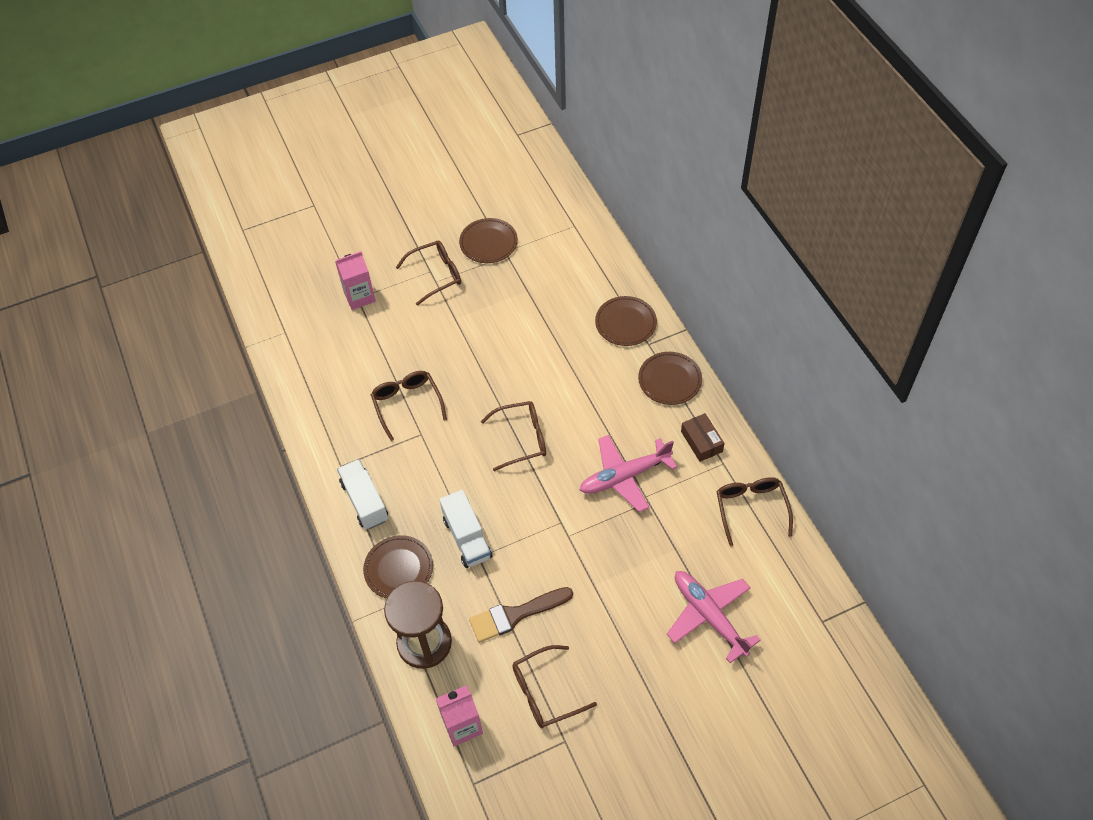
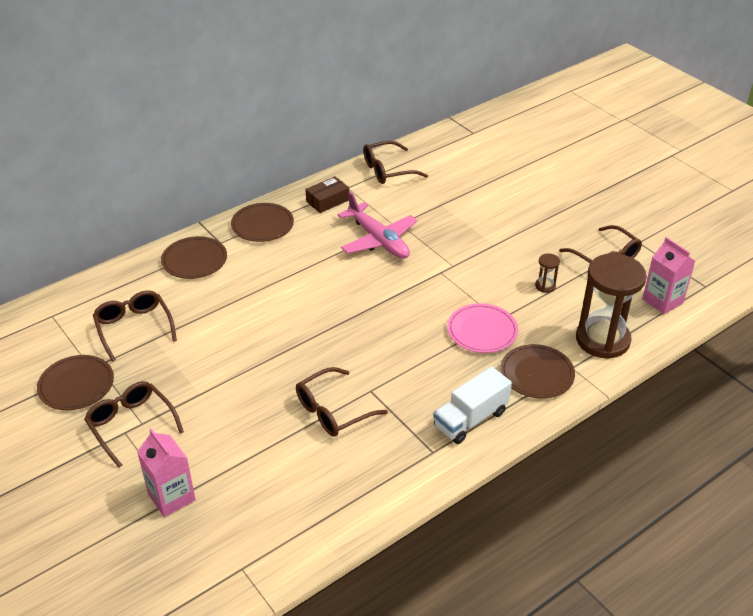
camera: 105 degrees left, 15 degrees down
white truck [439,490,492,568] -> pink plate [447,303,518,353]
brown brush [469,587,573,643] -> brown hourglass [535,253,560,293]
brown glasses [481,401,546,471] -> brown glasses moved to [93,290,177,362]
pink plane [667,571,761,663] -> none

